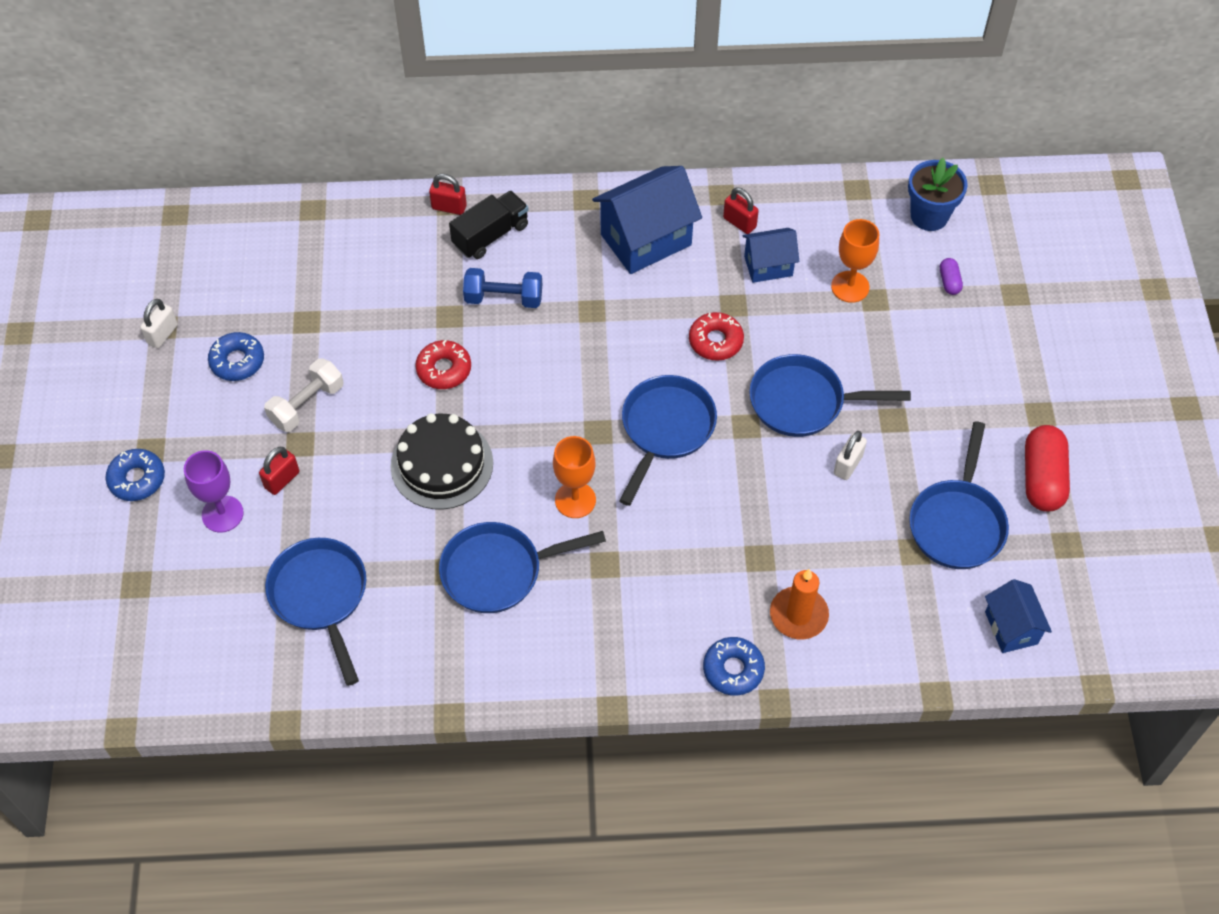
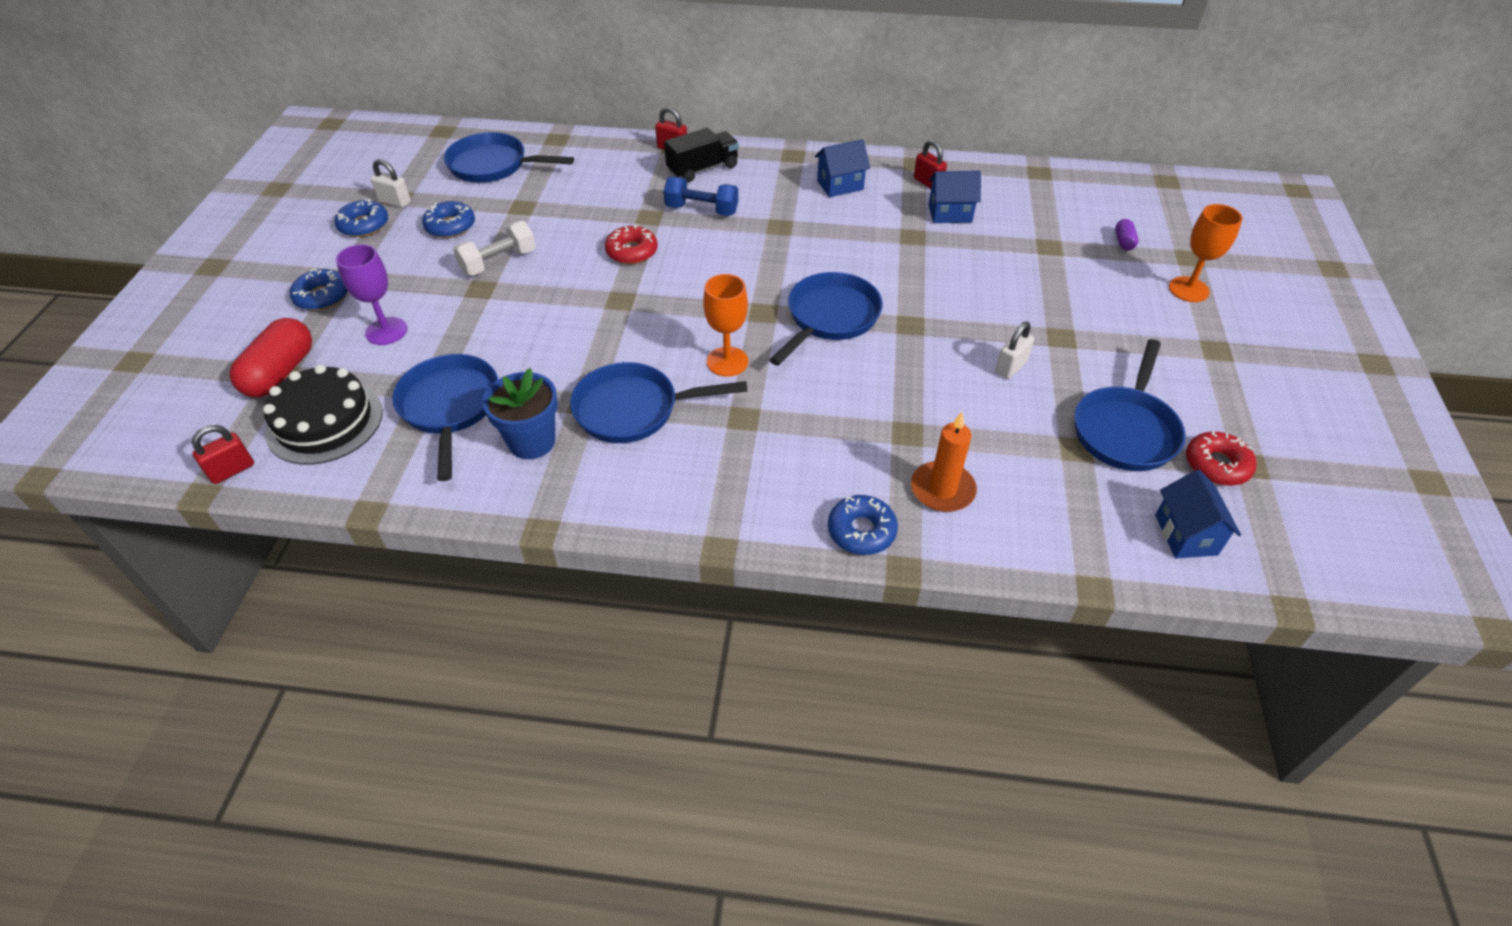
camera: 10 degrees right, 10 degrees down
white padlock [140,299,178,348] -> white padlock turned 75 degrees clockwise [371,159,411,208]
red padlock [259,447,299,495] -> red padlock moved to [192,425,254,484]
black cake [390,413,493,510] -> black cake moved to [263,364,383,465]
blue house [592,166,702,274] -> blue house [815,139,870,197], size x0.57
red donut [689,312,744,361] -> red donut moved to [1186,431,1257,486]
blue pan [749,354,911,437] -> blue pan moved to [444,132,574,183]
orange goblet [831,219,879,303] -> orange goblet moved to [1169,204,1242,302]
blue flower pot [908,158,968,231] -> blue flower pot moved to [483,368,558,459]
red capsule [1025,425,1070,512] -> red capsule moved to [230,318,312,397]
none -> blue donut [335,199,388,237]

